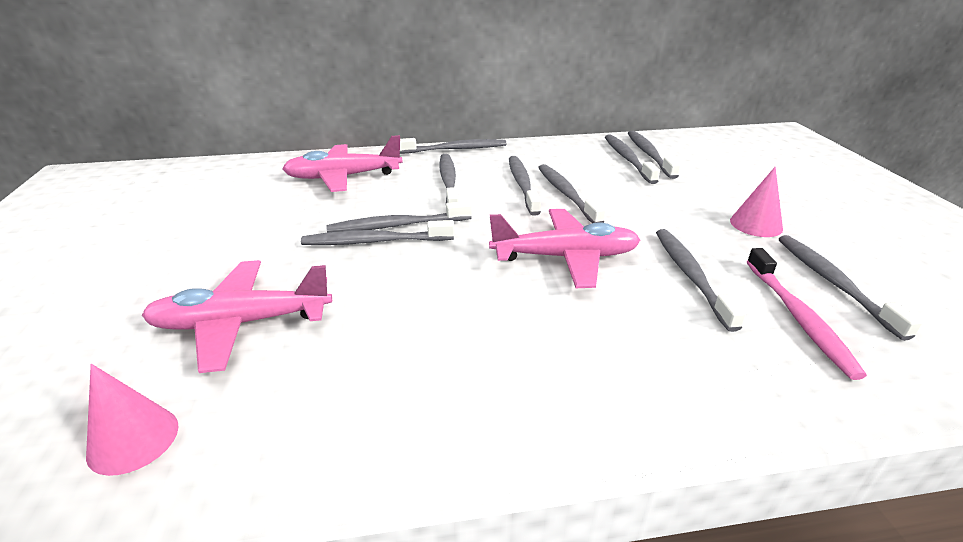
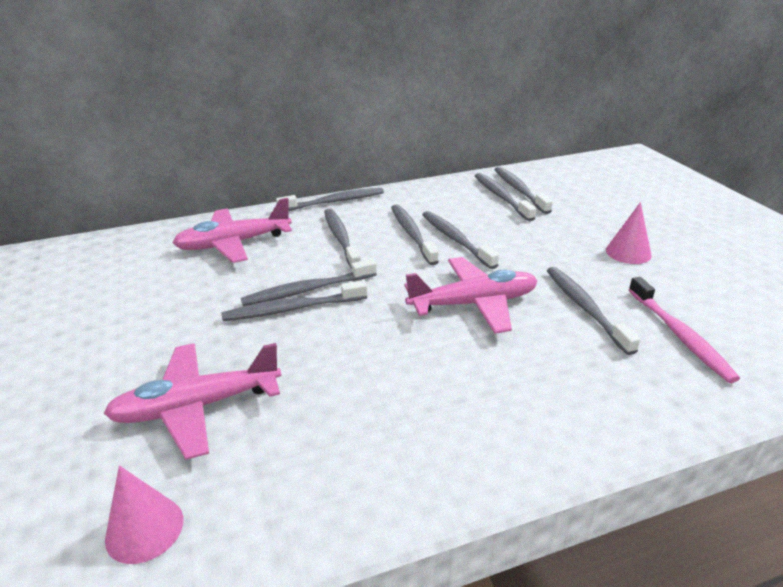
camera: 10 degrees left, 0 degrees up
grey toothbrush [779,235,923,341] -> none

